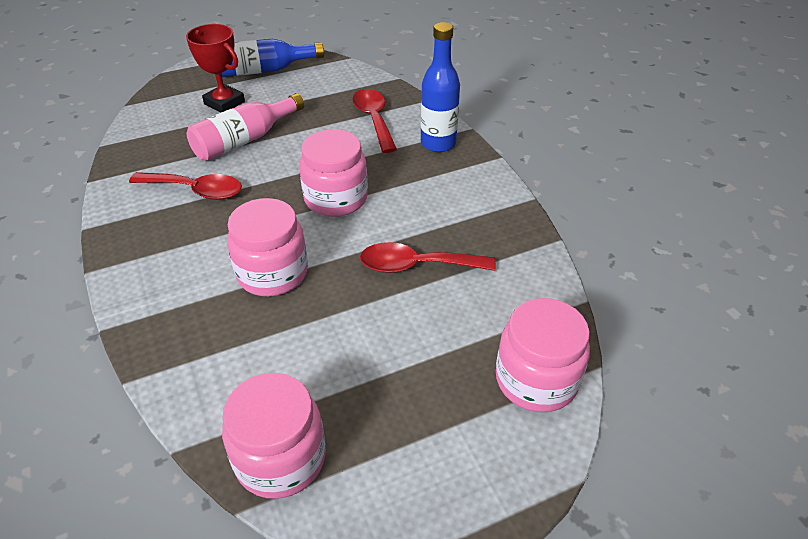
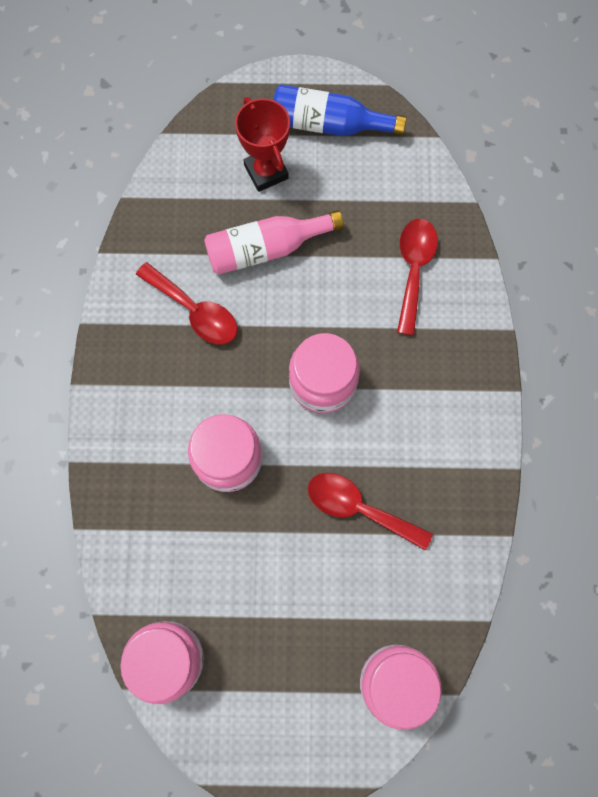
camera: 25 degrees right, 30 degrees up
blue bottle [421,22,460,152] -> none

